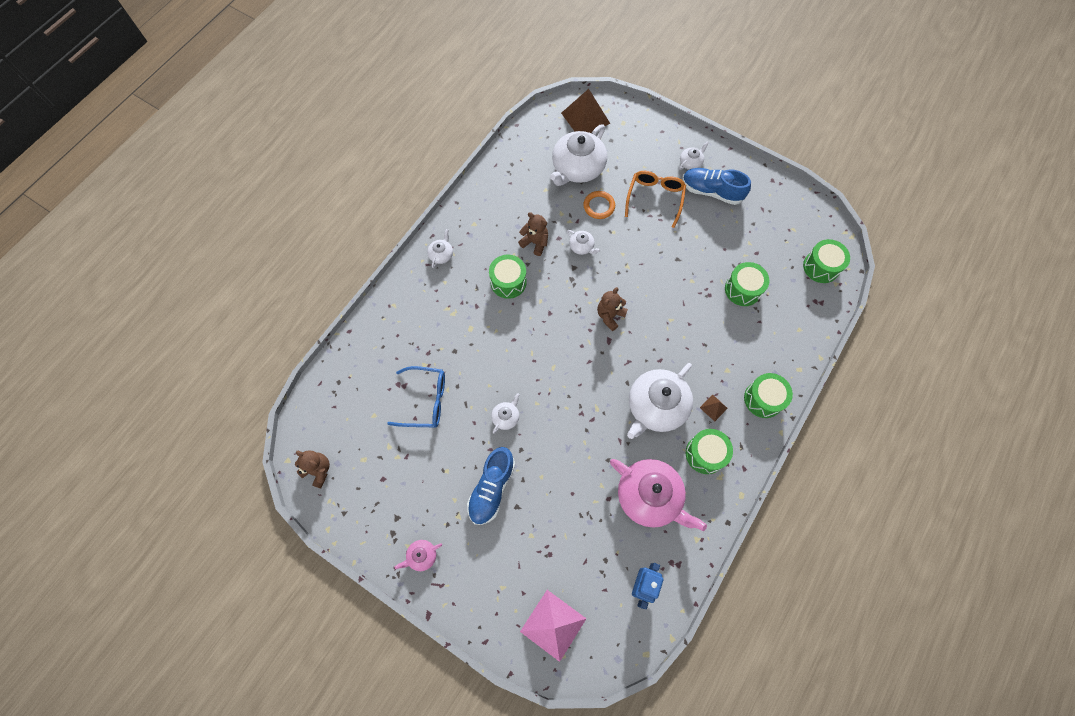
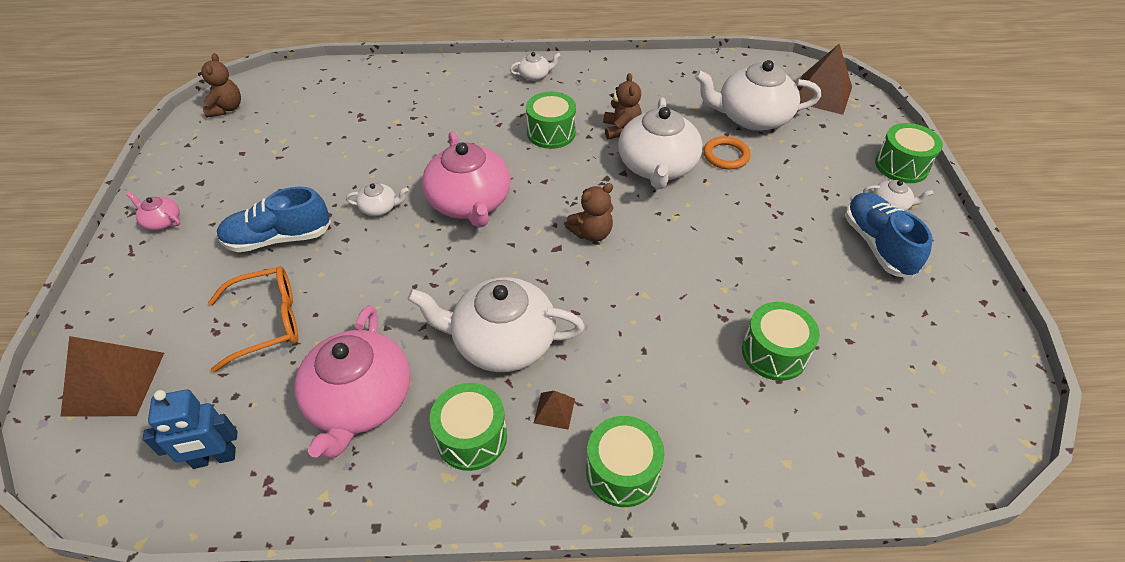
camera: 55 degrees right, 20 degrees down
blue glasses [387,366,445,428] -> none
pink pyramid [520,590,587,662] -> brown pyramid [60,336,164,417]
white teapot [567,230,600,255] -> white teapot [618,97,703,189], size x2.25
brown teddy bear [597,287,628,331] -> brown teddy bear turned 150 degrees clockwise [565,183,613,242]
orange glasses [625,171,686,228] -> orange glasses moved to [208,266,298,373]
green drum [803,239,850,283] -> green drum moved to [875,123,943,183]
none -> pink teapot [422,131,511,228]

